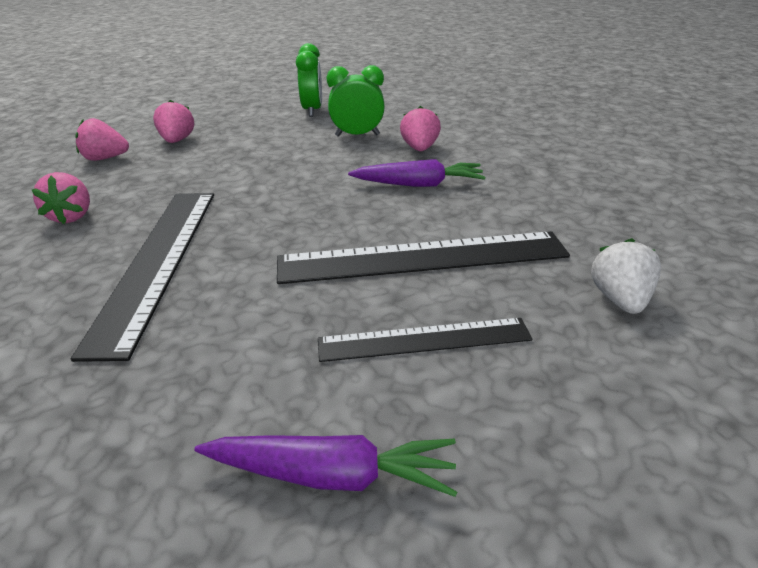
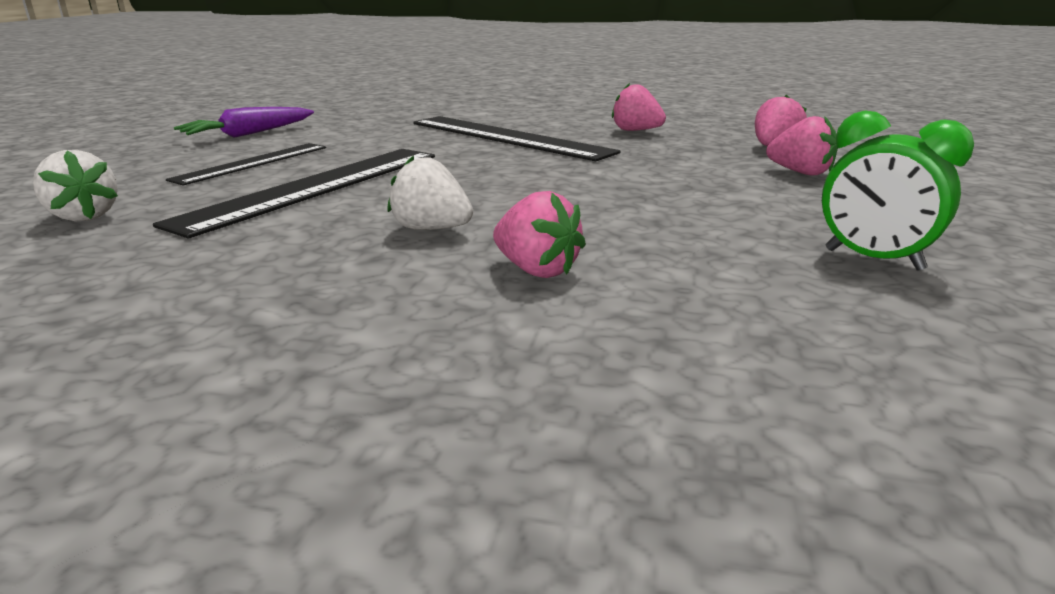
camera: 130 degrees right, 10 degrees down
green clock [327,65,385,137] -> none
purple carrot [348,159,486,187] -> white strawberry [387,155,473,230]

